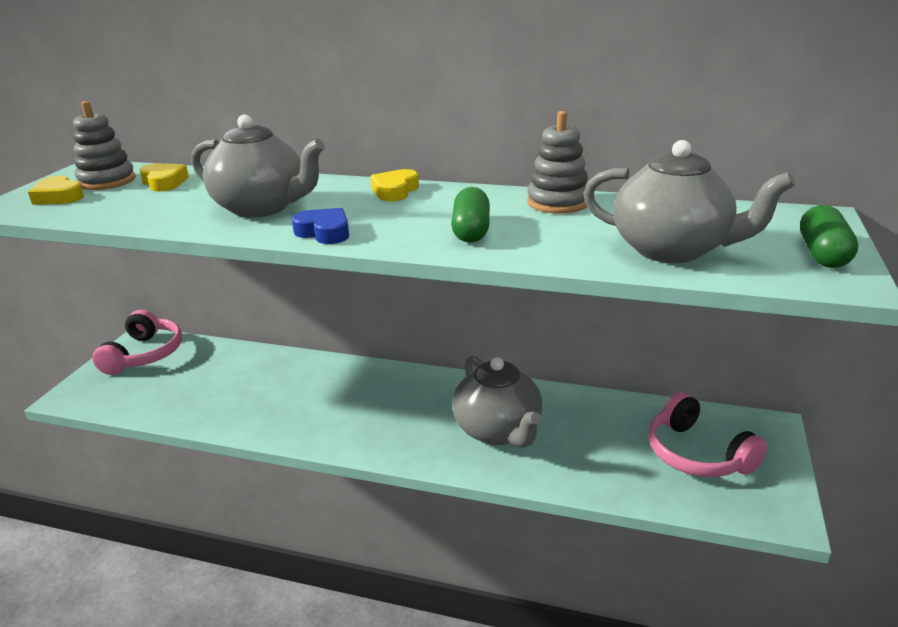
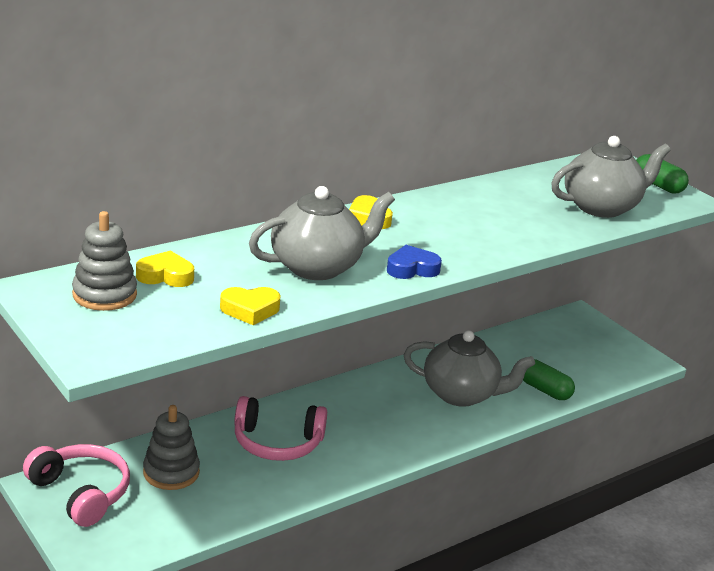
camera: 55 degrees left, 0 degrees up
yellow heart [28,176,84,205] -> yellow heart moved to [220,287,281,325]
green capsule [451,187,490,243] -> green capsule moved to [523,359,575,400]
grey stacking toy [527,111,588,214] -> grey stacking toy moved to [143,405,200,490]
pink headphones [648,392,768,477] -> pink headphones moved to [234,396,327,461]

